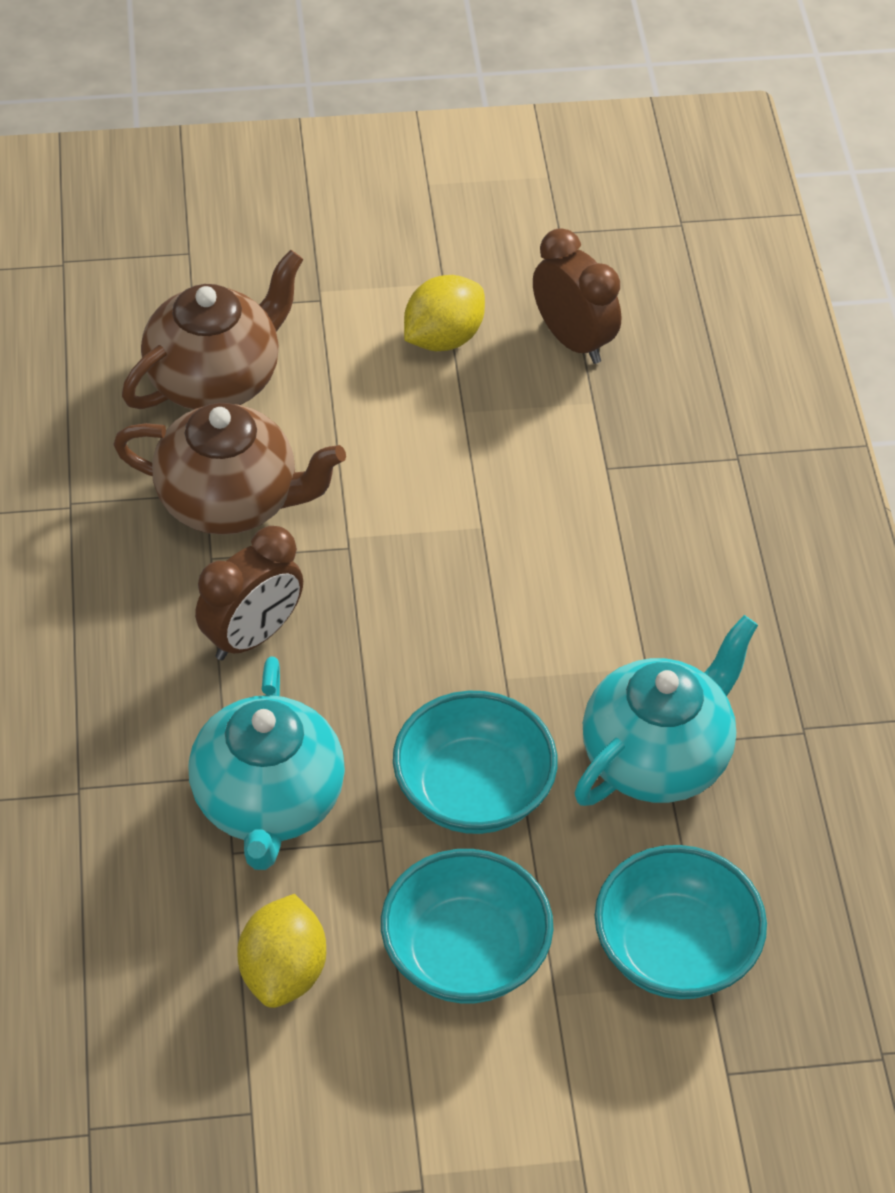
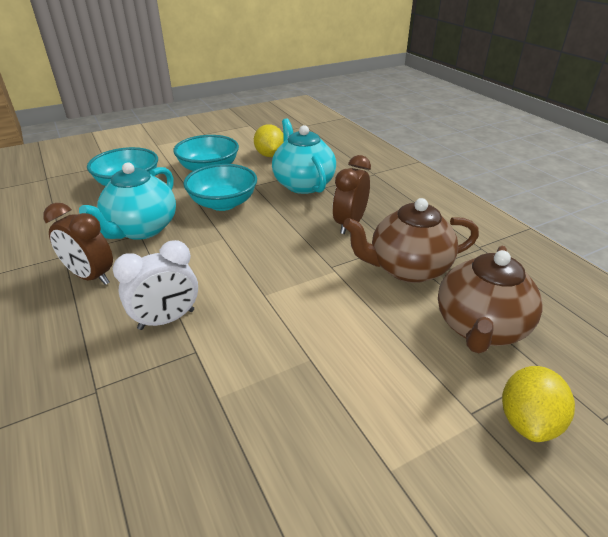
camera: 160 degrees right, 15 degrees down
yellow lemon [404,275,485,351] -> yellow lemon moved to [502,366,575,442]
brown clock [533,228,621,364] -> brown clock moved to [43,203,113,285]
none -> white clock [113,240,198,330]

